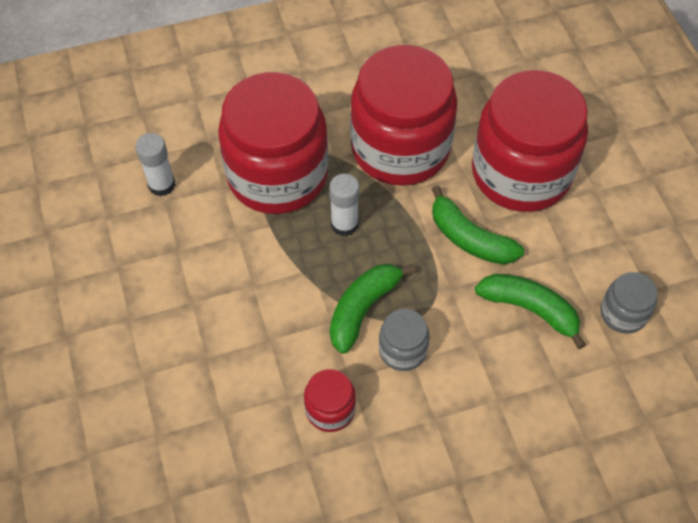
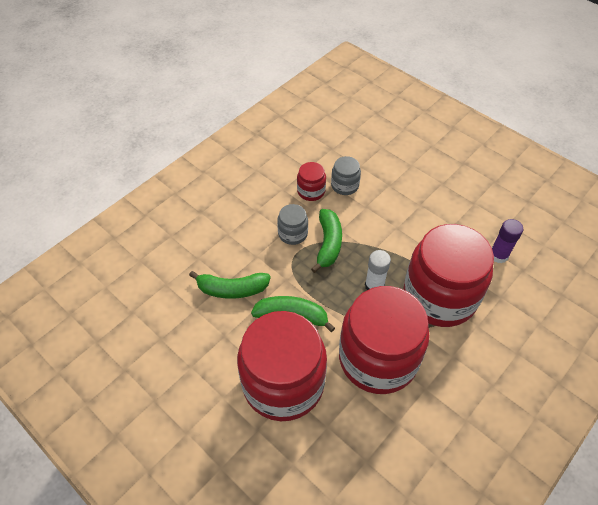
camera: 150 degrees right, 5 degrees down
white glue stick [136,133,175,196] -> purple glue stick [492,219,523,263]
grey jar [600,272,657,334] -> grey jar moved to [331,156,361,195]

